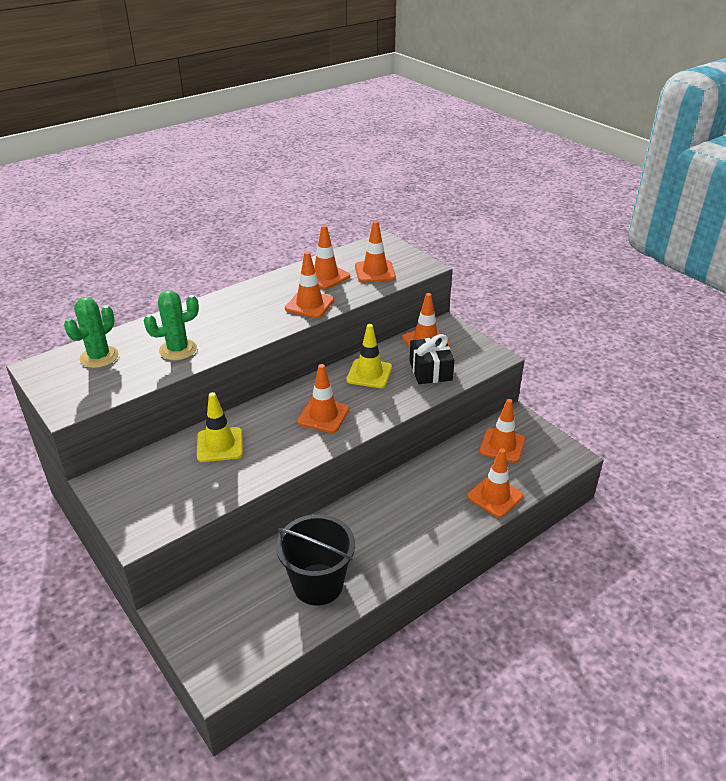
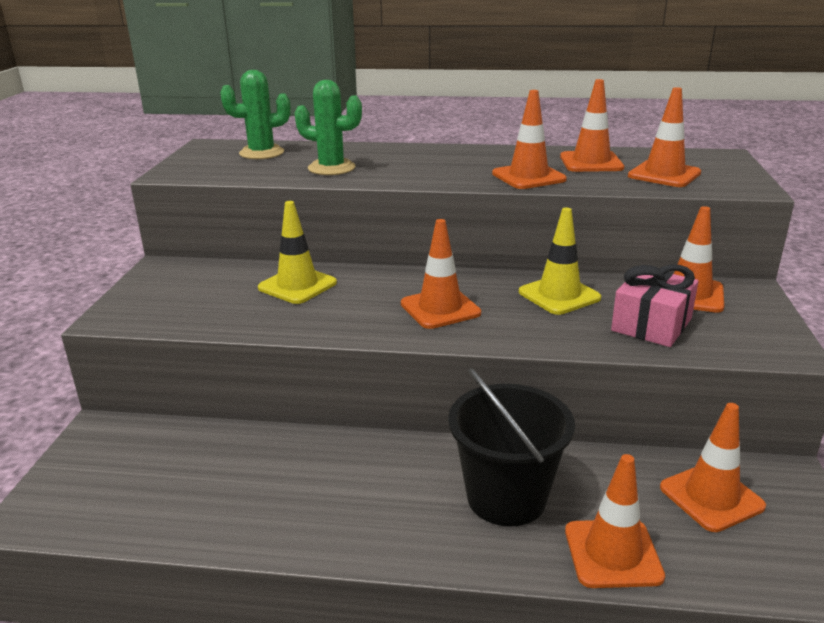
camera: 45 degrees right, 10 degrees down
black bucket [276,514,355,606] -> black bucket moved to [448,368,575,527]
black gift [409,334,454,384] -> pink gift [611,265,699,347]

